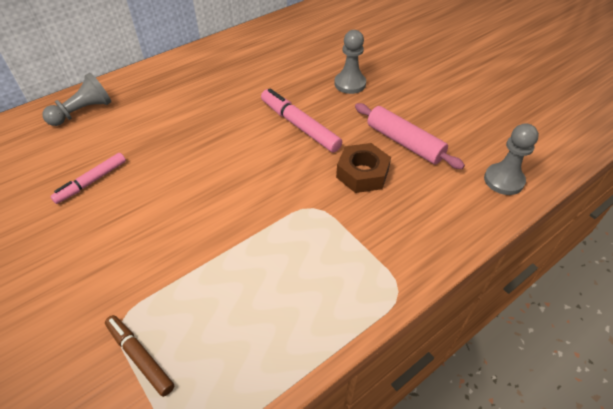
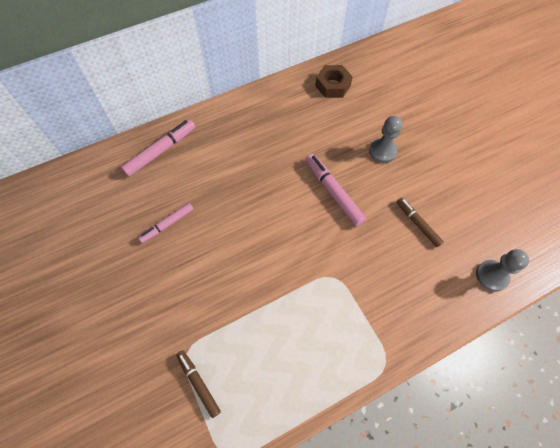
camera: 10 degrees right, 15 degrees up
grey pawn [42,73,111,126] -> pink marker [121,119,195,177]
brown nut [336,143,391,193] -> brown nut moved to [315,65,353,98]
pink rolling pin [355,103,465,169] -> brown marker [397,198,444,247]

